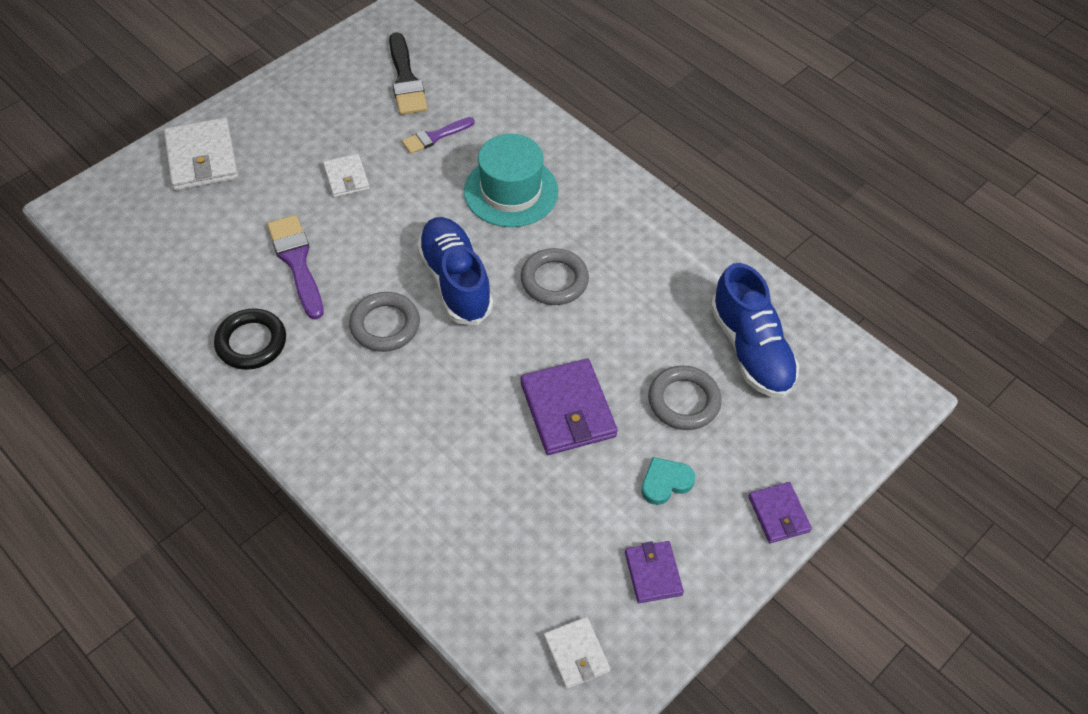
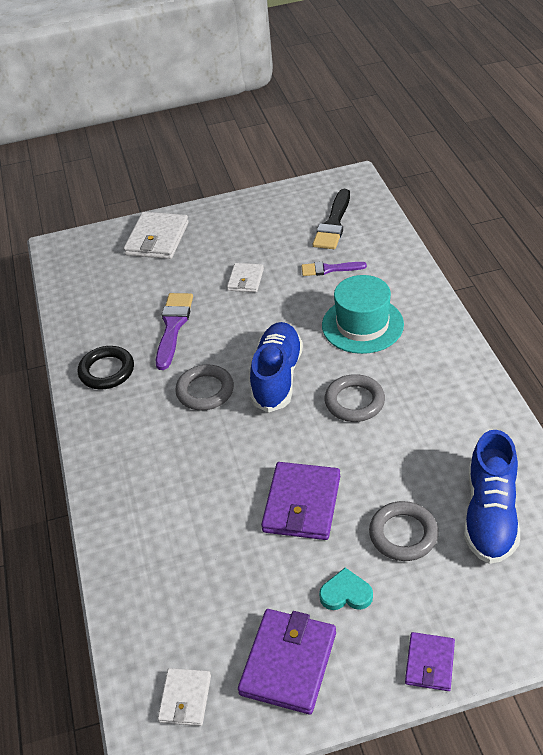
camera: 35 degrees right, 10 degrees down
purple wallet [625,541,684,603] -> purple wallet [238,609,336,715], size x1.73

